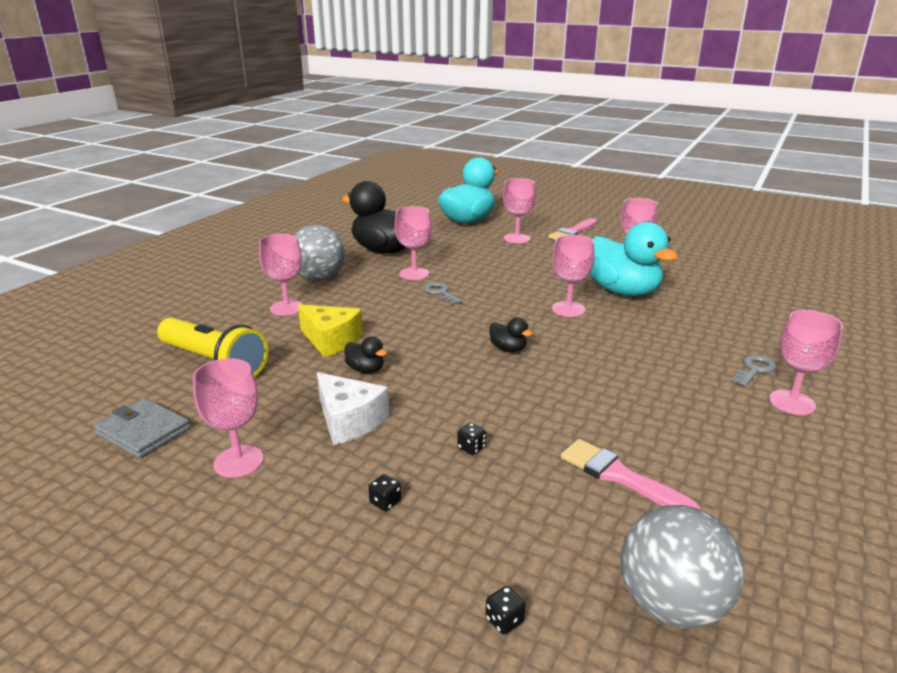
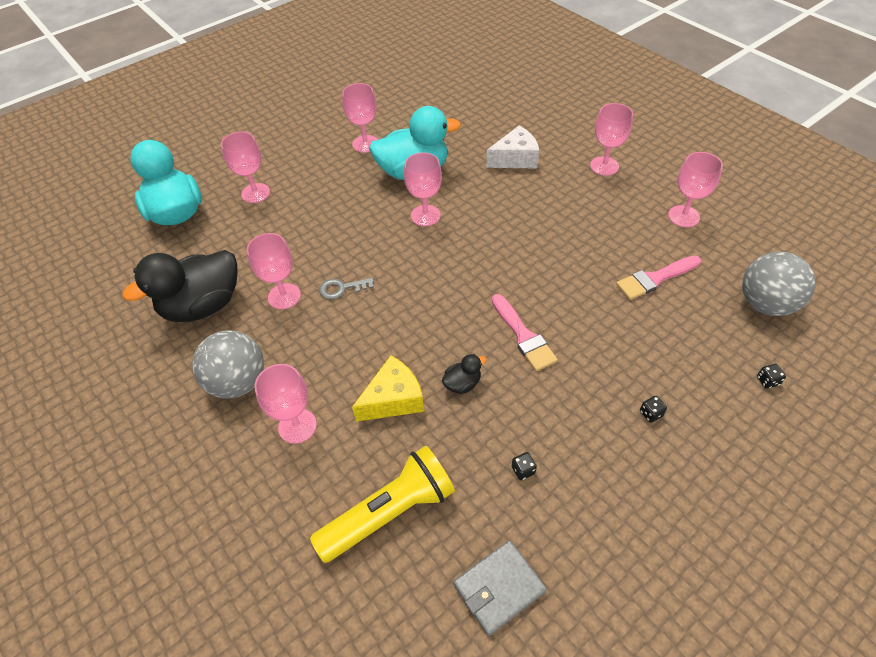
camera: 65 degrees left, 25 degrees up
pink goblet [193,358,264,478] -> pink goblet moved to [668,152,723,227]
white cheese [317,372,389,445] -> white cheese moved to [486,126,539,168]
black dice [457,423,486,455] -> black dice moved to [512,452,537,480]
black duck [489,317,533,352] -> none
pink brush [548,218,597,240] -> pink brush moved to [492,294,558,371]
grey key [732,355,777,386] -> none

